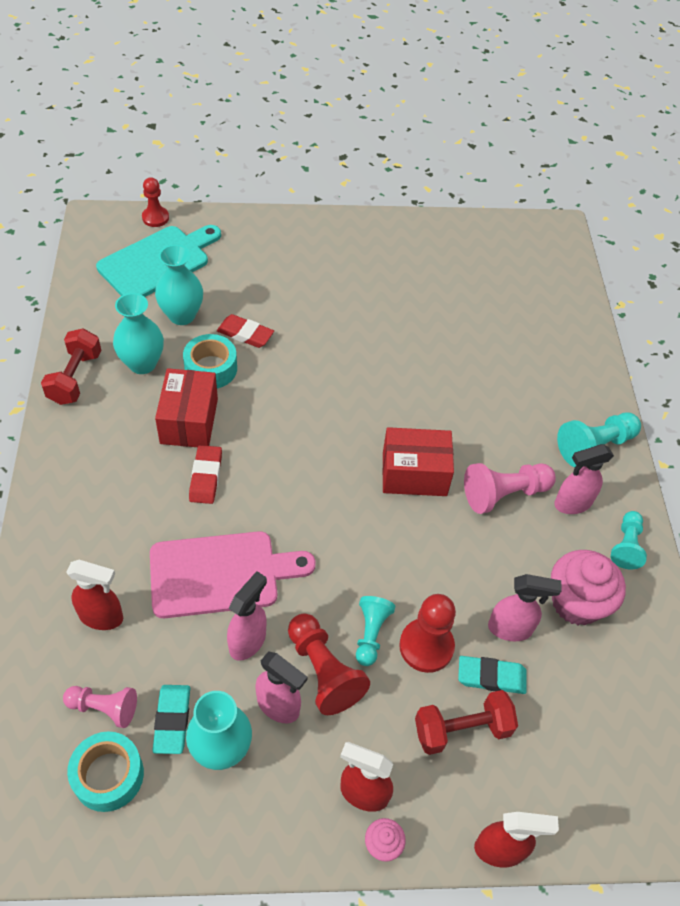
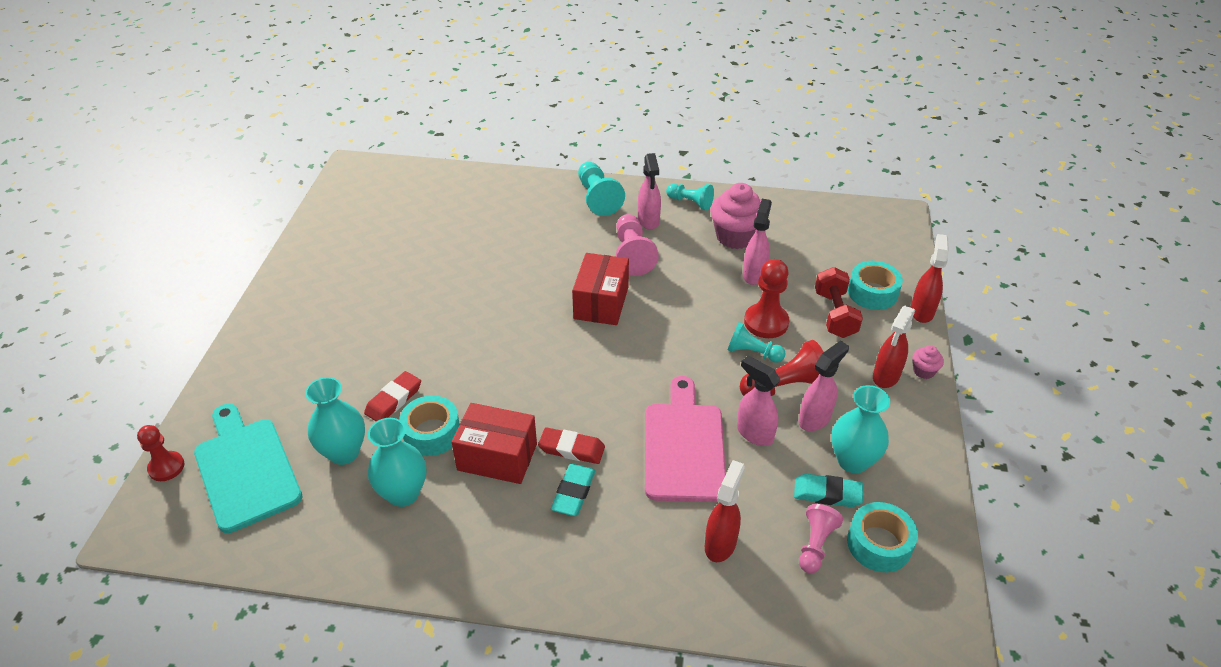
camera: 75 degrees left, 10 degrees down
red dumbbell [41,328,102,405] -> none
turquoise eraser [458,656,527,694] -> turquoise eraser moved to [551,464,595,516]
none -> turquoise tape [848,261,903,310]

